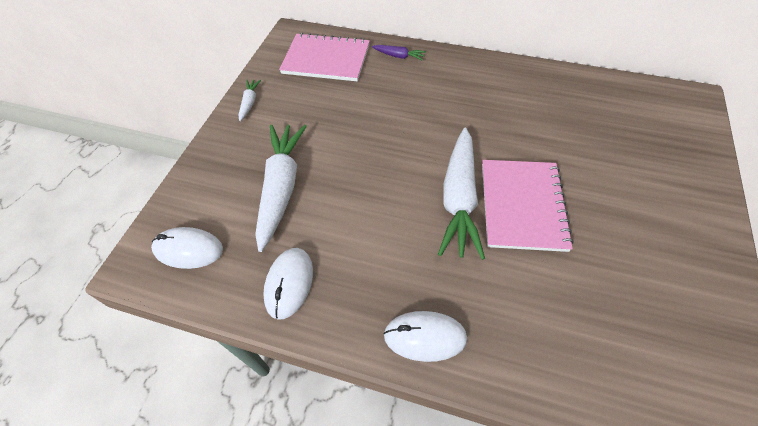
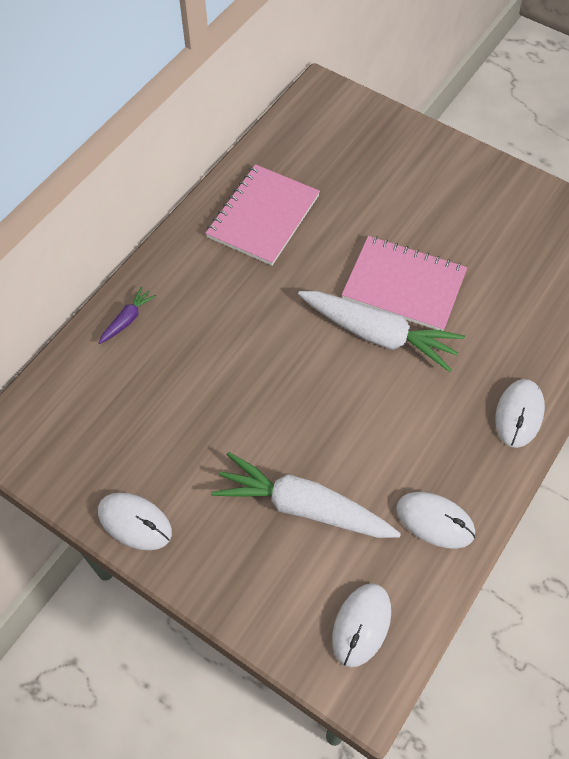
camera: 75 degrees left, 5 degrees up
white carrot [239,80,261,121] -> white mouse [98,493,172,550]
pink notebook [279,33,370,81] -> pink notebook moved to [205,164,320,266]

